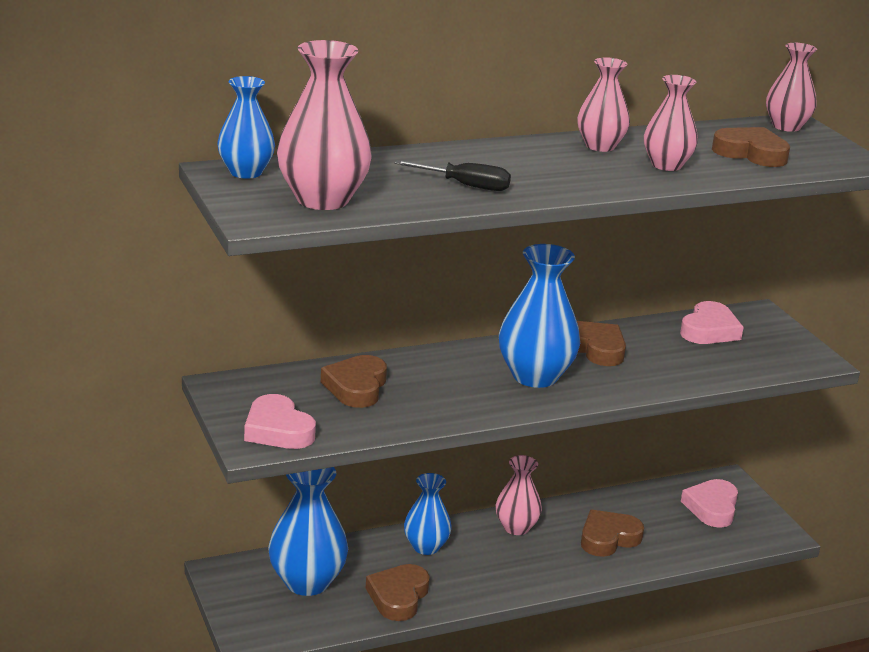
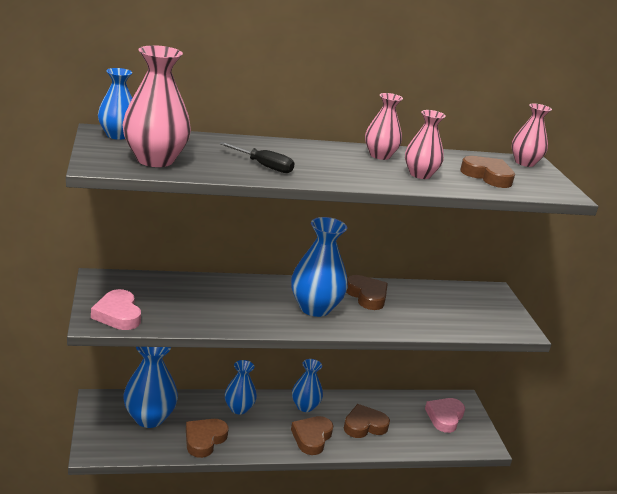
camera: 10 degrees right, 0 degrees up
brown heart [321,355,387,408] -> brown heart moved to [291,416,333,455]
pink vase [496,455,542,535] -> blue vase [292,359,323,412]
pink heart [680,301,744,344] -> none

